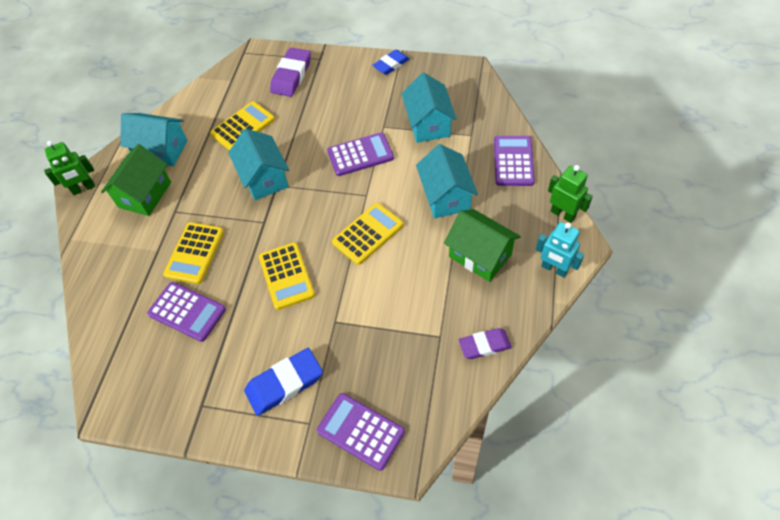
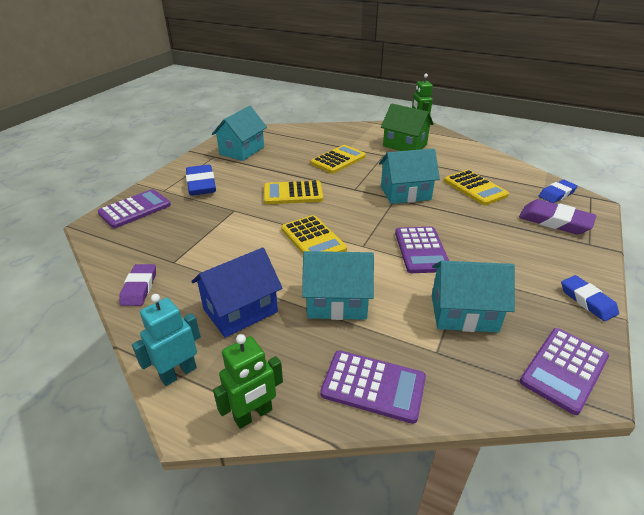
camera: 100 degrees right, 20 degrees down
turquoise house [120,113,188,166] -> turquoise house moved to [212,106,267,161]
purple calculator [147,282,226,342] -> purple calculator moved to [520,328,609,415]
yellow calculator [163,222,224,284] -> yellow calculator turned 105 degrees clockwise [311,145,366,174]
green house [444,209,521,282] -> blue house [191,248,282,338]
none -> blue eraser [539,180,578,203]

